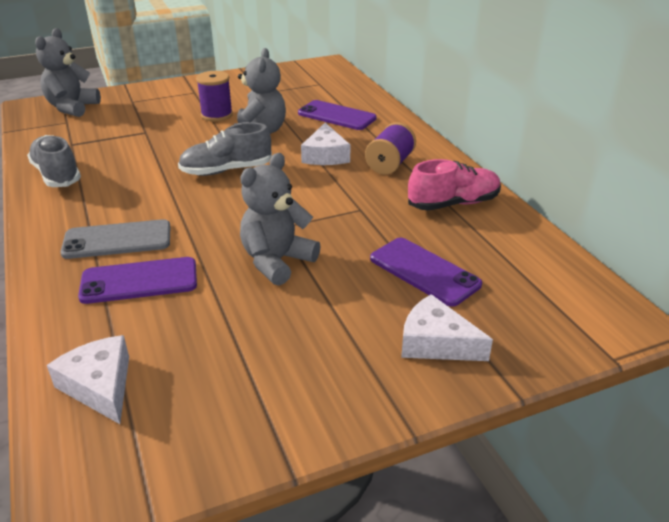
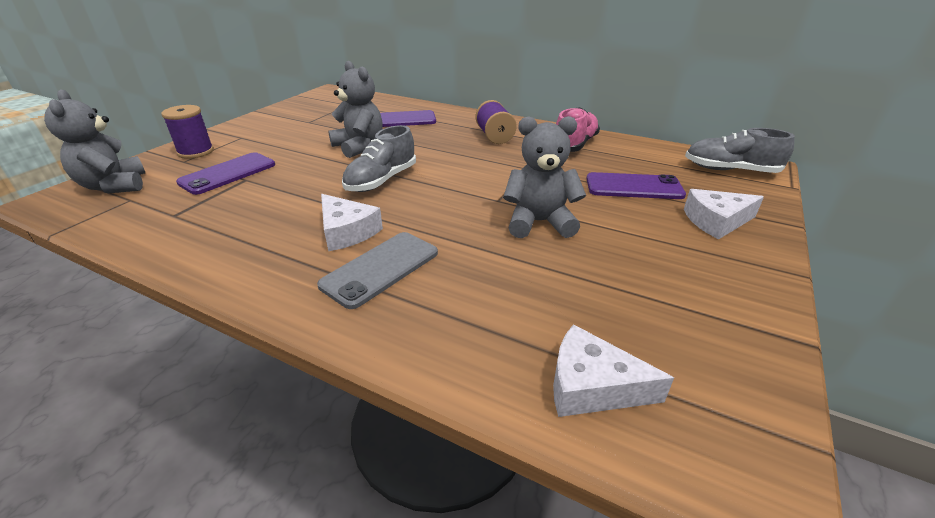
camera: 40 degrees left, 0 degrees up
grey shoe [27,135,81,187] -> grey shoe moved to [685,128,795,173]
purple phone [78,257,197,304] -> purple phone moved to [176,152,275,195]
purple spool [196,71,233,121] -> purple spool moved to [161,105,214,159]
grey teddy bear [240,153,321,286] -> grey teddy bear turned 90 degrees clockwise [503,116,586,238]
white cheese [301,123,350,165] -> white cheese moved to [321,194,383,251]

